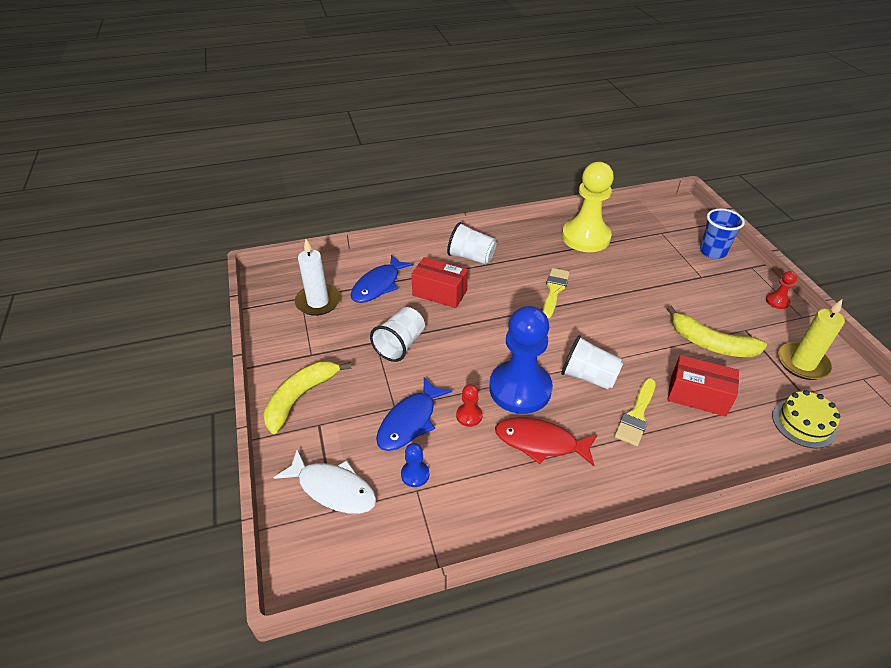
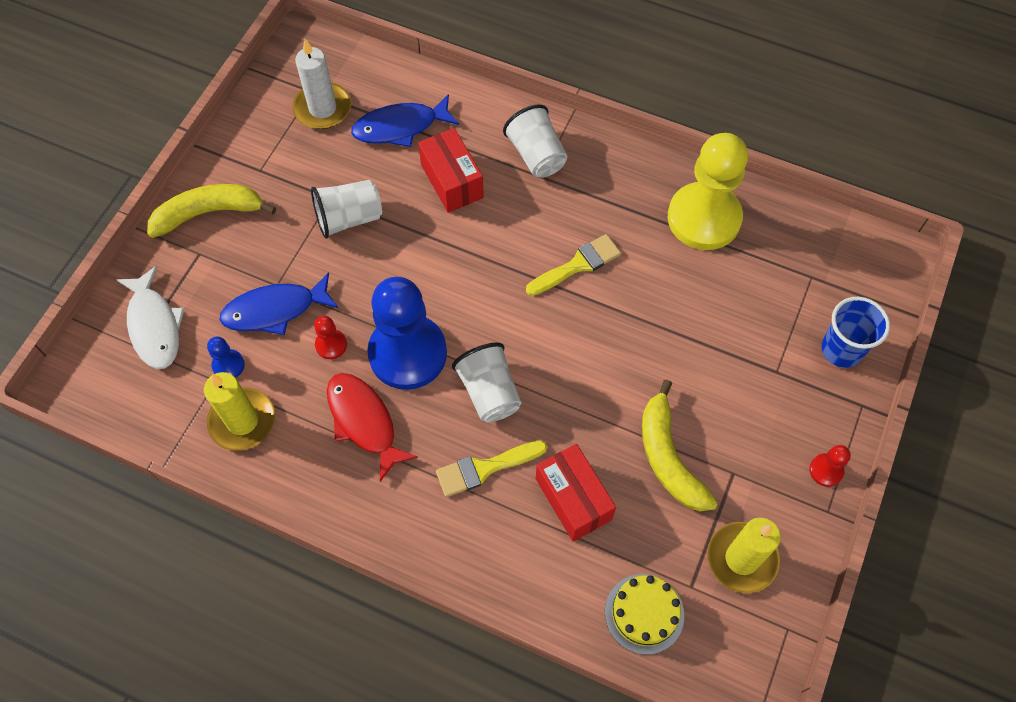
camera: 40 degrees right, 20 degrees up
none -> yellow candle [204,372,275,451]

